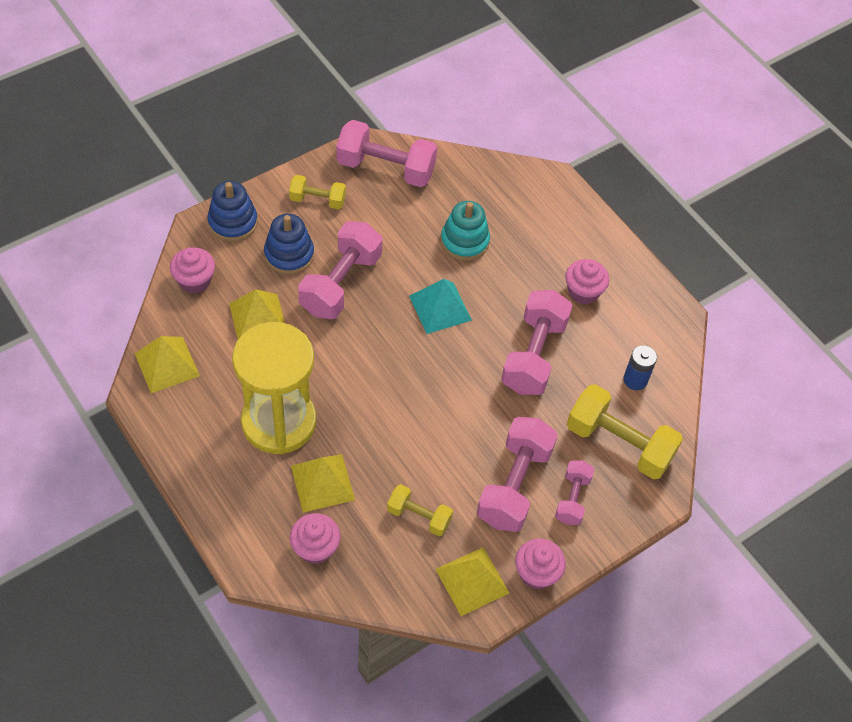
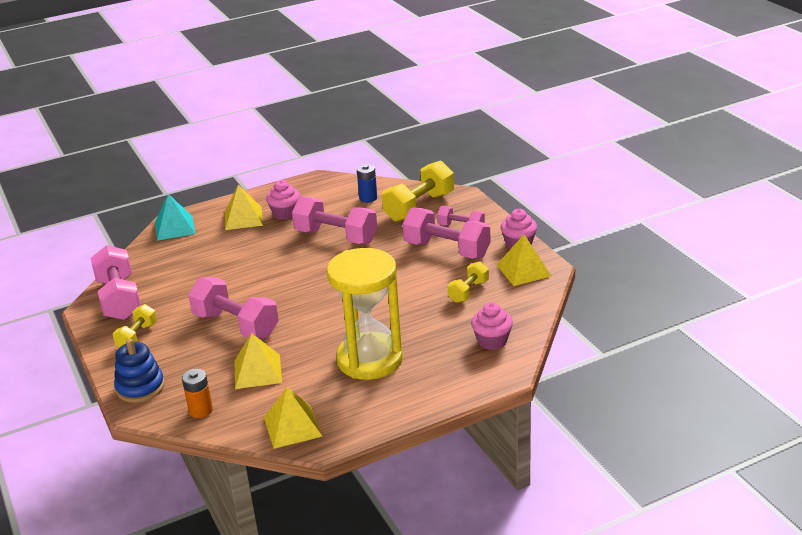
camera: 75 degrees left, 25 degrees down
pink cupcake [170,247,215,294] -> orange battery [182,369,213,418]
blue stacking toy [264,214,314,275] -> none
yellow pyramid [291,454,355,513] -> yellow pyramid moved to [225,184,263,230]
pink dumbbell [336,120,437,187] -> pink dumbbell turned 45 degrees counterclockwise [91,245,141,320]
turquoise pyramid [409,279,472,334] -> turquoise pyramid moved to [155,194,195,241]
turquoise stacking toy [441,201,490,261] -> none

